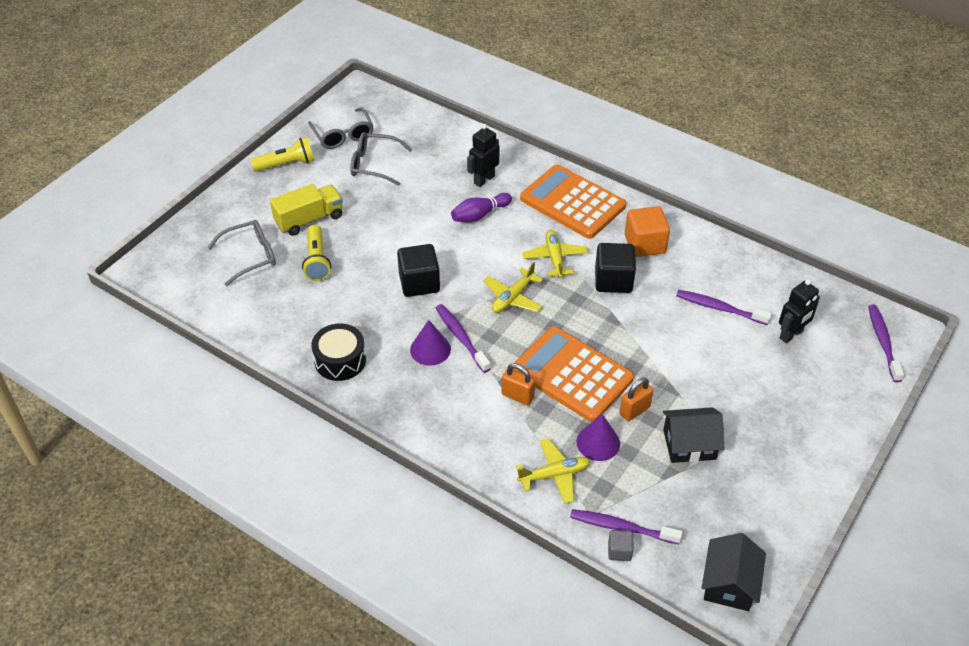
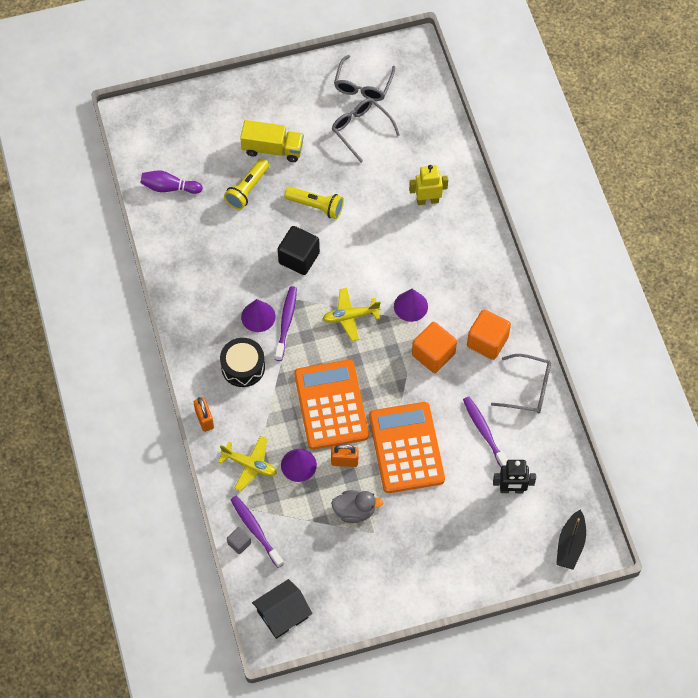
camera: 40 degrees right, 15 degrees up
grey glasses [208,220,276,286] -> grey glasses moved to [491,354,551,413]
yellow flashlight [250,137,314,172] -> yellow flashlight moved to [284,187,344,219]
black drum [311,323,366,381] -> black drum moved to [220,338,265,387]
purple bowling pin [451,193,512,222] -> purple bowling pin moved to [141,171,203,194]
black robot [467,124,500,187] -> yellow robot [409,165,448,205]
orange padlock [502,363,535,405] -> orange padlock moved to [194,397,214,432]
orange calculator [520,164,626,239] -> orange calculator moved to [369,402,445,493]
yellow plane [522,230,588,278] -> purple cone [394,289,428,322]
black cube [595,243,636,293] -> orange cube [412,322,457,373]
black house [663,407,725,463] -> grey duck [331,490,383,523]
purple toothbrush [868,305,904,382] -> black boat [556,509,586,570]

